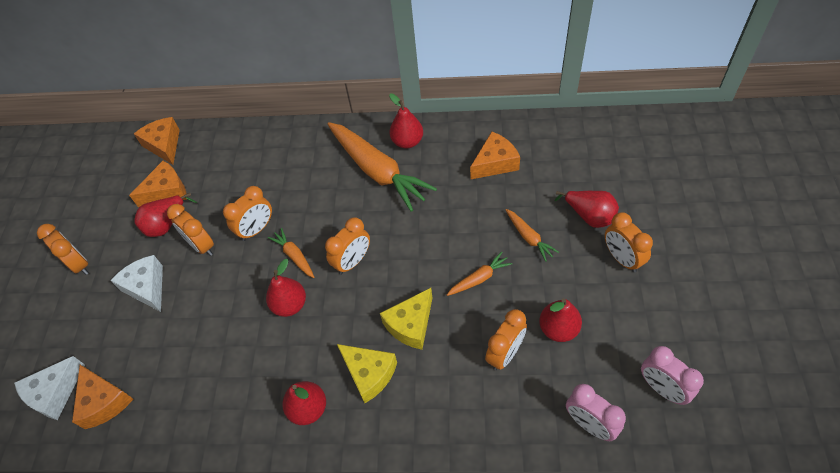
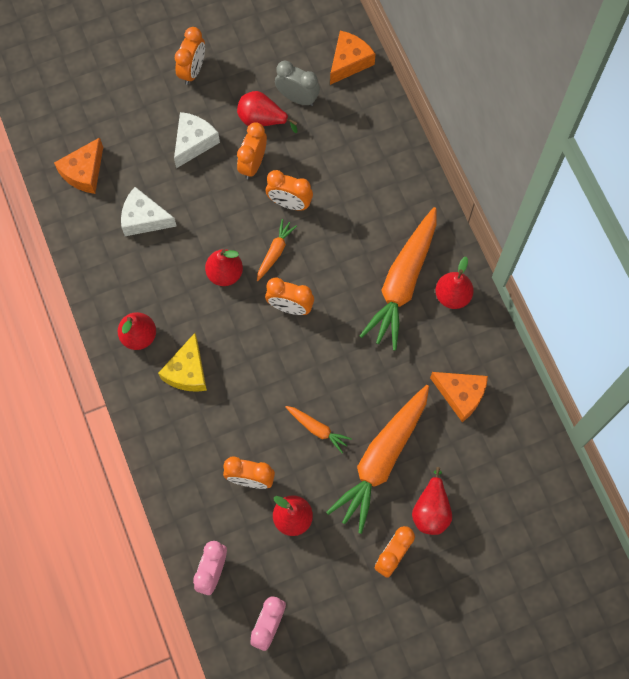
camera: 60 degrees right, 15 degrees up
white cheese [14,356,85,420] -> white cheese moved to [121,187,177,236]
orange cheese [129,161,187,207] -> grey clock [275,61,320,106]
yellow cheese [380,288,432,350] -> none
orange carrot [506,209,559,262] -> orange carrot [326,385,429,534], size x2.20

